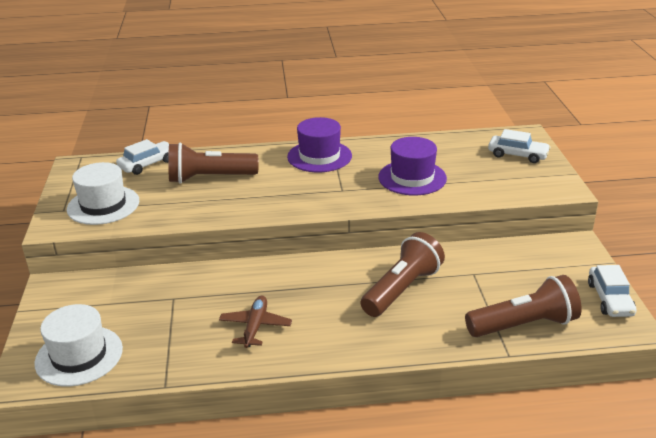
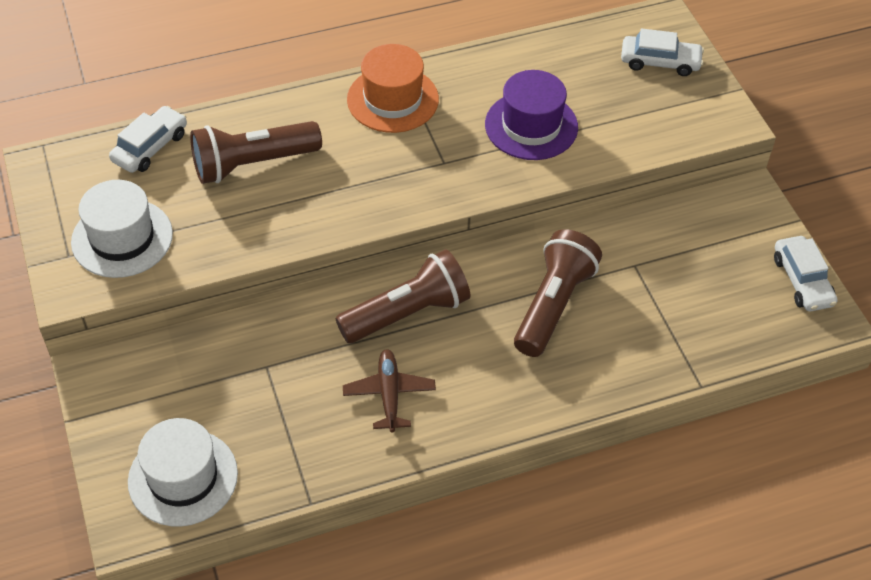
camera: 15 degrees left, 20 degrees up
purple hat [287,117,352,172] -> orange hat [347,44,439,133]
brown flashlight [465,275,582,337] -> brown flashlight moved to [335,249,470,343]

